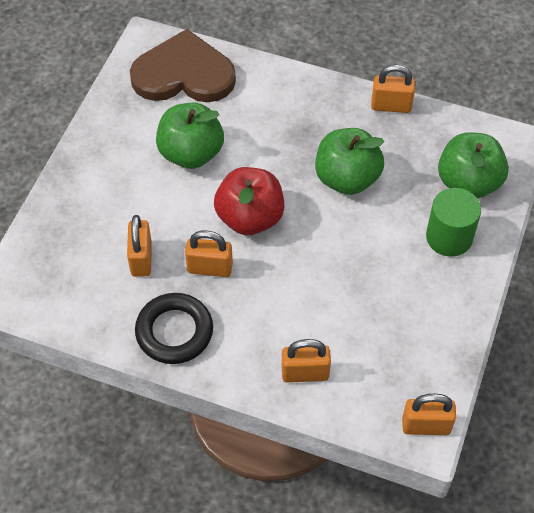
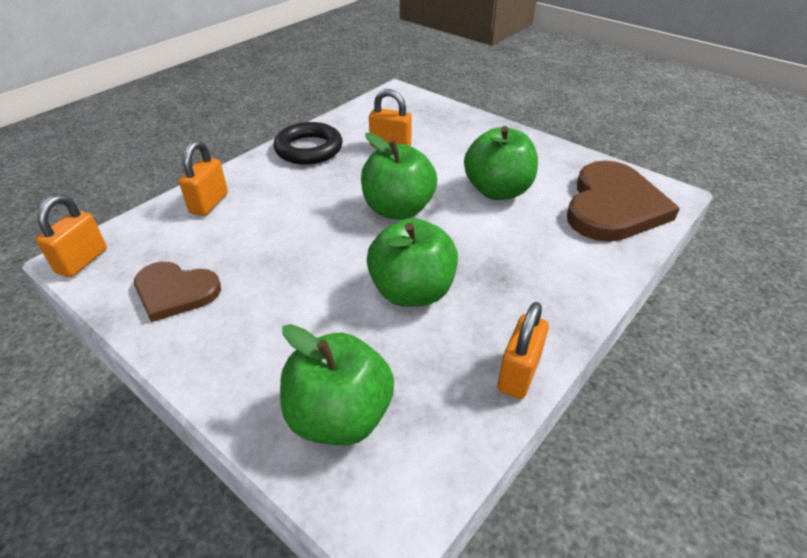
camera: 110 degrees right, 15 degrees down
orange padlock [185,231,233,277] -> none
red apple [214,167,284,235] -> green apple [361,133,437,220]
green cylinder [426,188,481,257] -> none
none -> brown heart [134,262,221,322]

